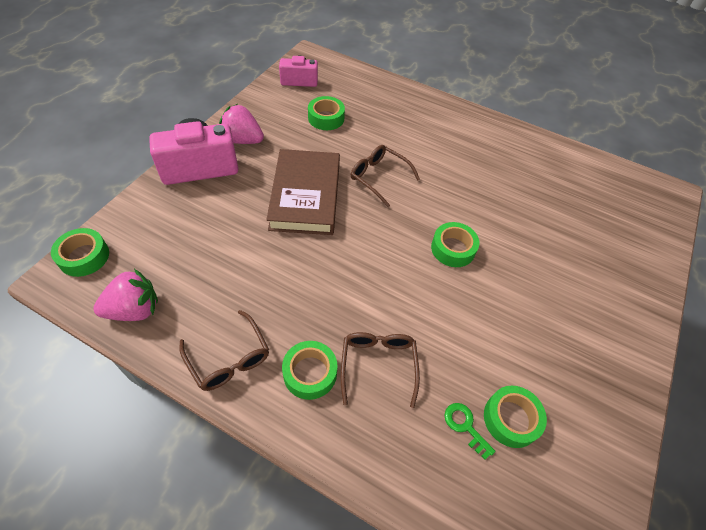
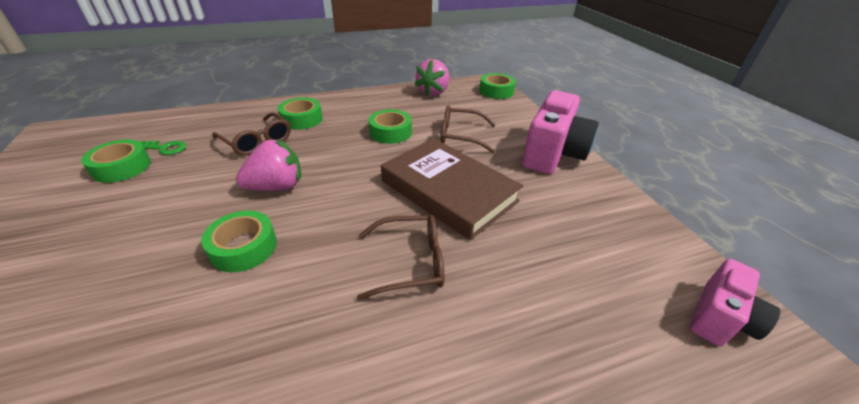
camera: 135 degrees right, 15 degrees down
brown glasses [179,310,269,391] -> brown glasses moved to [440,105,496,153]
pink strawberry [219,104,264,144] -> pink strawberry moved to [236,140,301,191]
green tape [308,96,345,130] -> green tape moved to [368,109,412,144]

